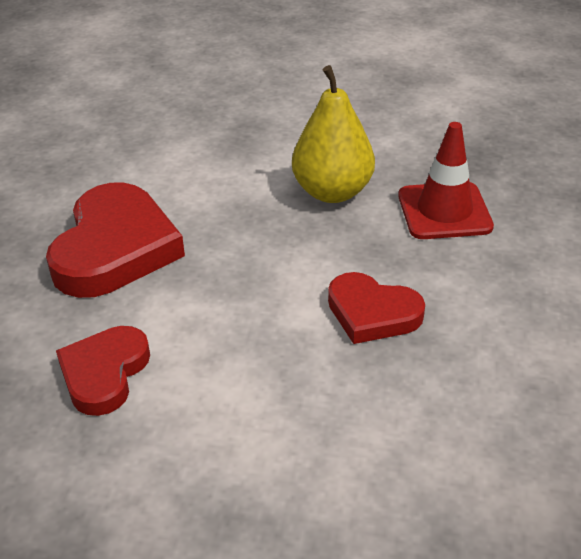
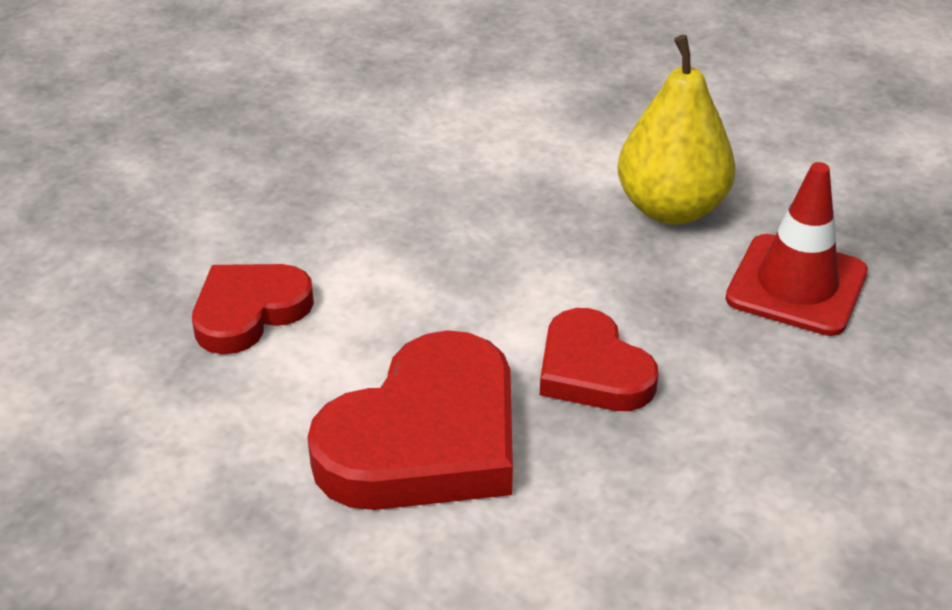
camera: 30 degrees right, 0 degrees up
red heart [46,182,185,298] -> red heart moved to [307,330,513,510]

